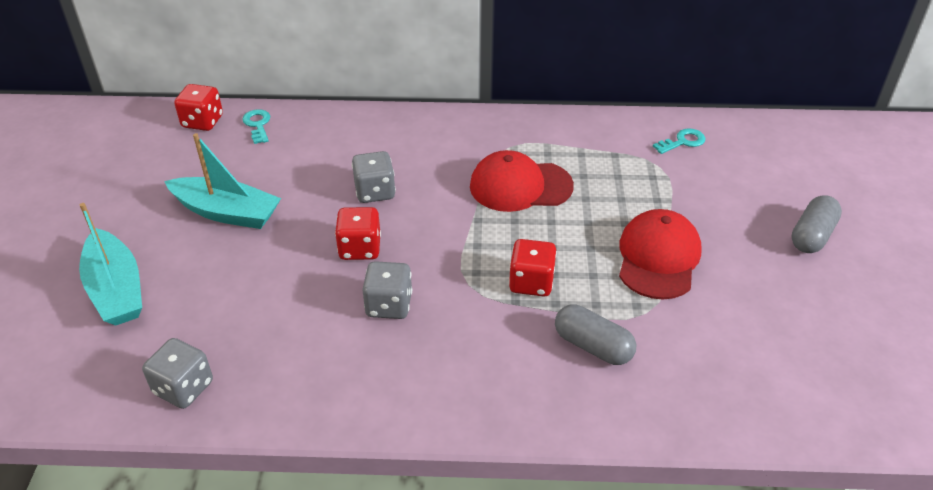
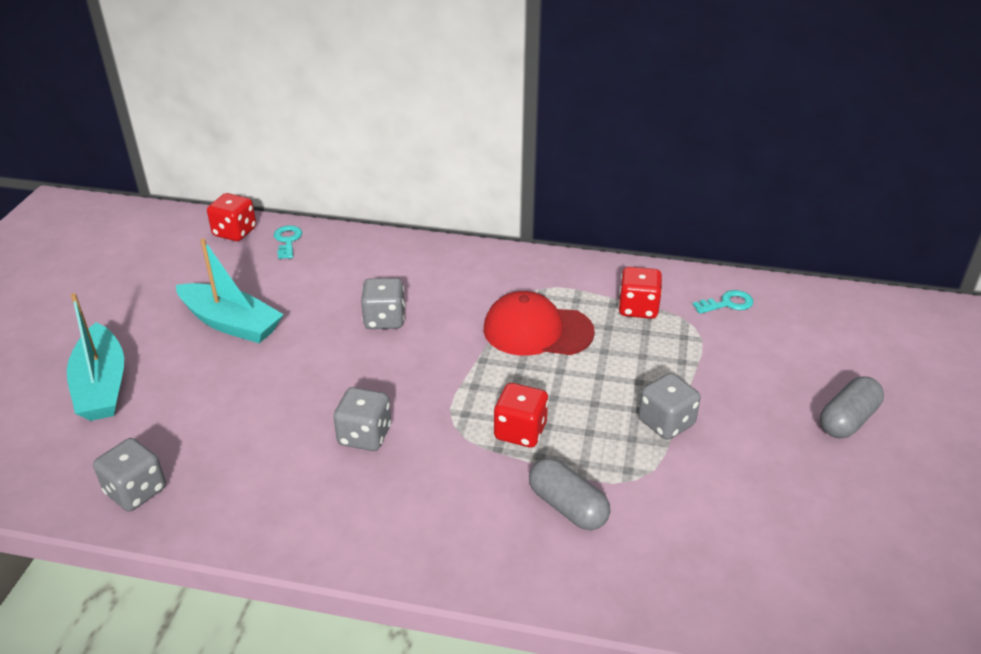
camera: 10 degrees right, 5 degrees down
red dice [335,207,381,260] -> red dice moved to [618,267,662,319]
red cap [619,209,702,299] -> grey dice [638,373,701,440]

